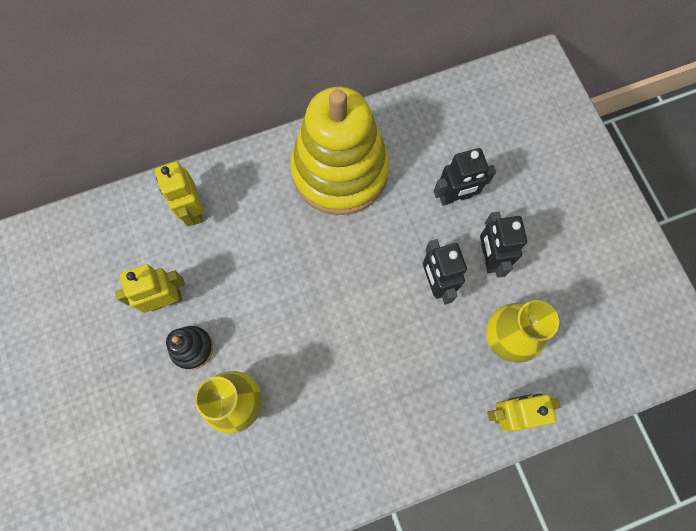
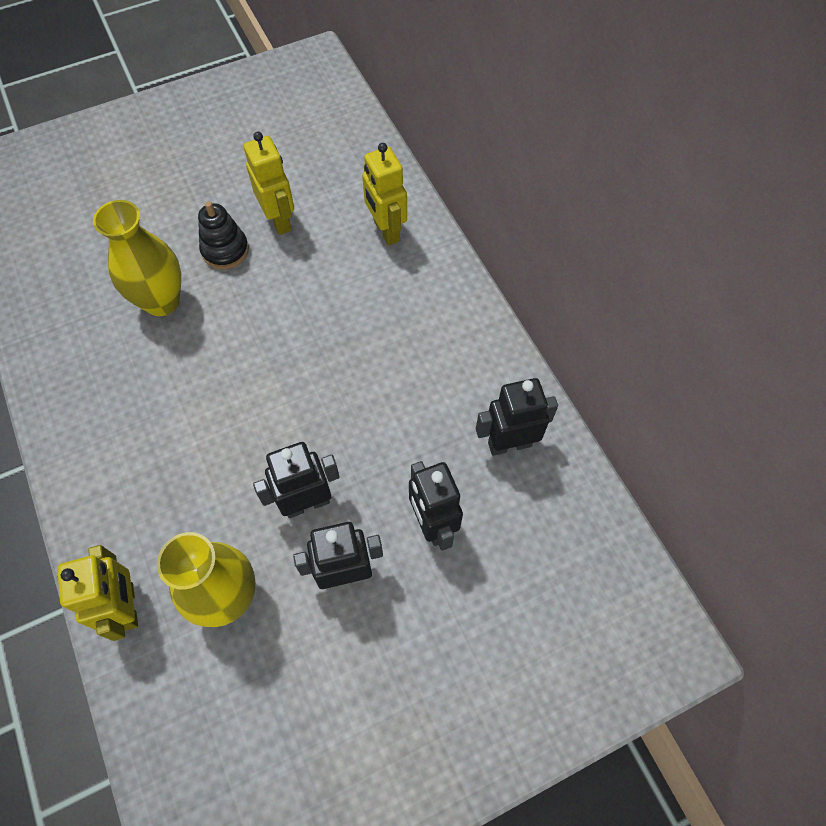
camera: 85 degrees right, 10 degrees down
yellow robot [155,161,204,226] -> yellow robot turned 90 degrees counterclockwise [362,143,407,246]
yellow stacking toy [290,87,390,215] -> none
none -> black robot [476,378,558,456]

